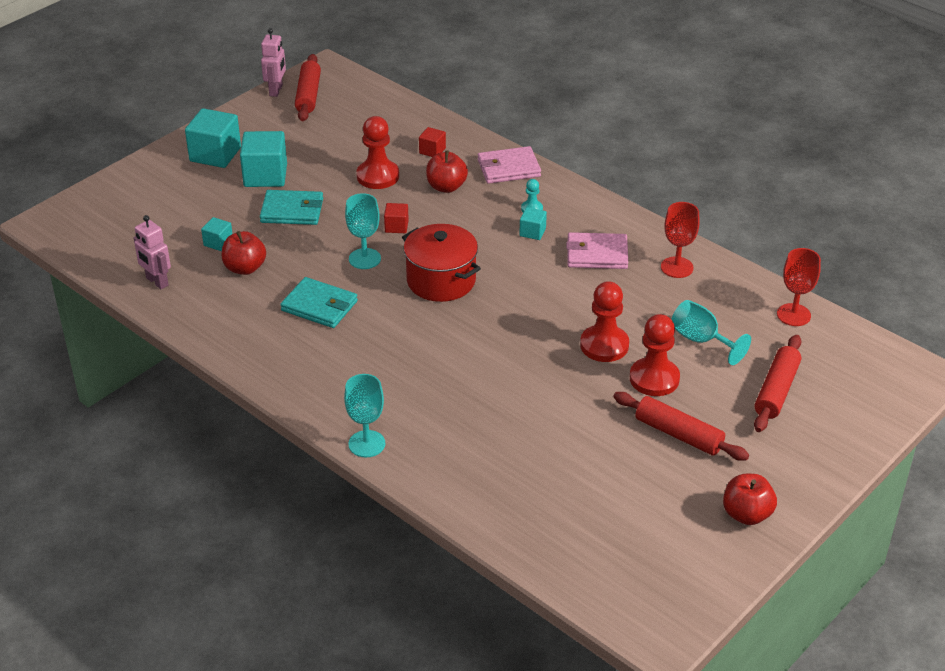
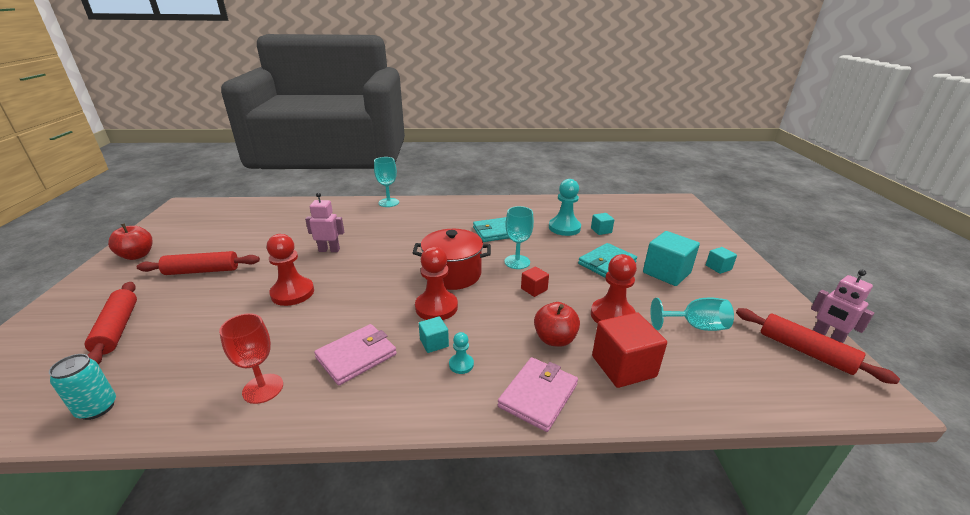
camera: 135 degrees right, 10 degrees down
pink robot [133,215,171,289] -> pink robot moved to [305,192,344,252]
turquoise cube [185,108,241,168] -> turquoise cube [706,247,737,274], size x0.51
red apple [222,231,266,275] -> turquoise pawn [549,179,581,236]
red cube [419,127,446,157] -> red cube [592,312,667,388], size x1.94
red pawn [630,314,680,396] -> red pawn moved to [415,247,458,320]
turquoise goblet [671,300,751,365] -> turquoise goblet moved to [650,297,734,331]
red goblet [777,248,821,326] -> turquoise can [49,354,116,420]

